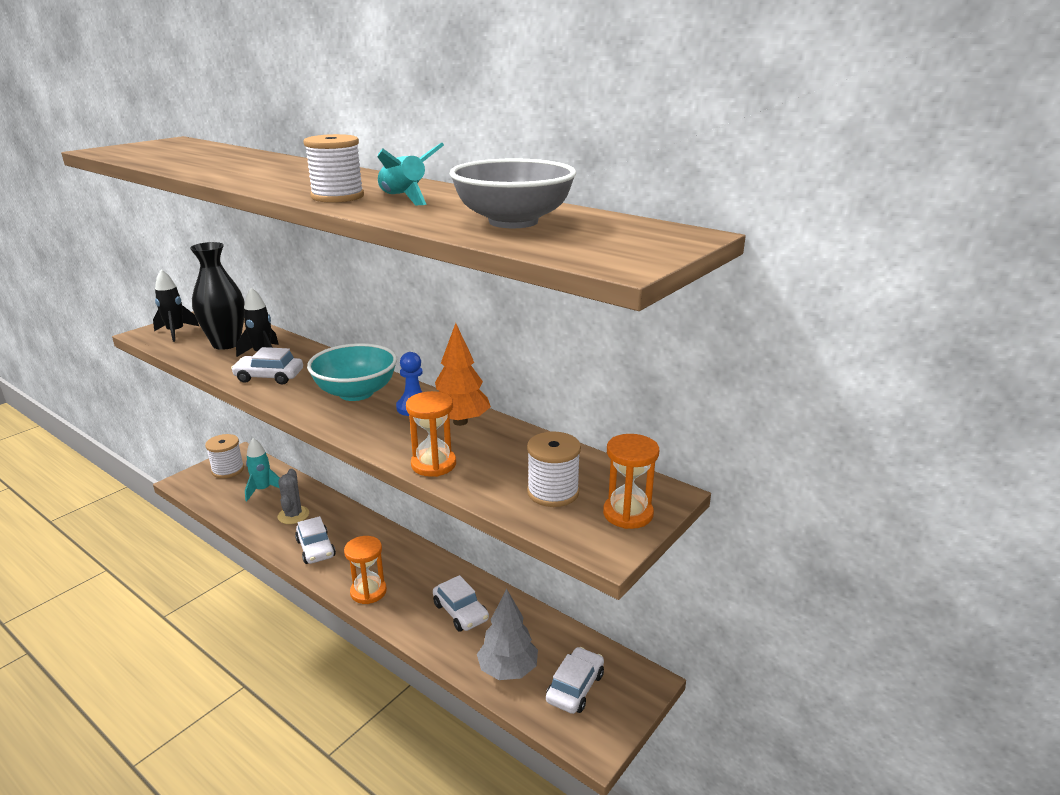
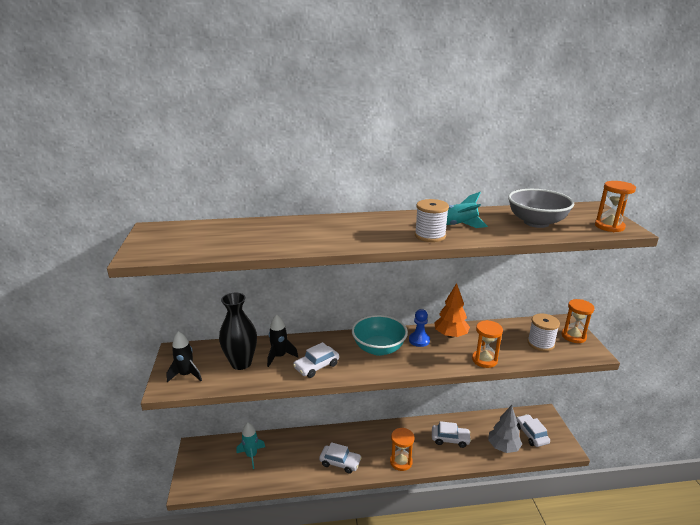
camera: 45 degrees left, 0 degrees up
white spool [205,434,244,478] -> none
grey cactus [278,469,309,524] -> none
none -> orange hourglass [595,181,636,232]

